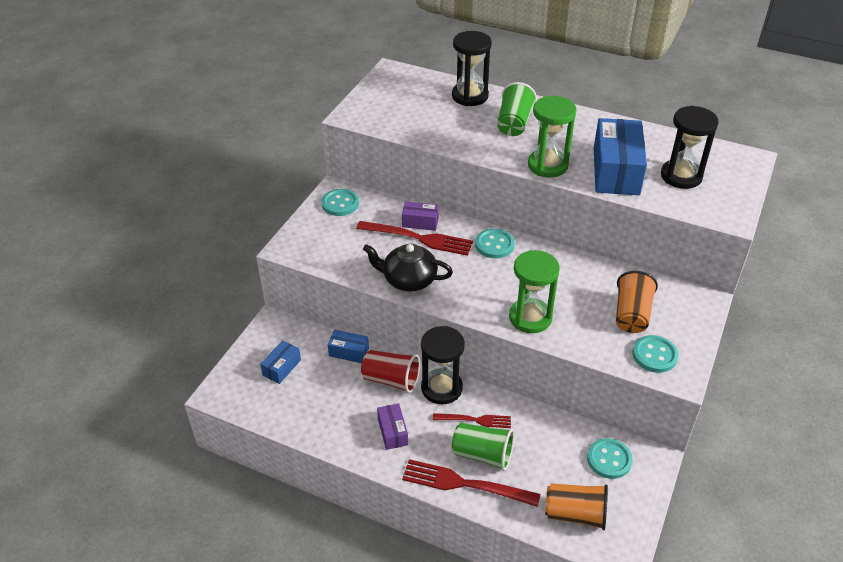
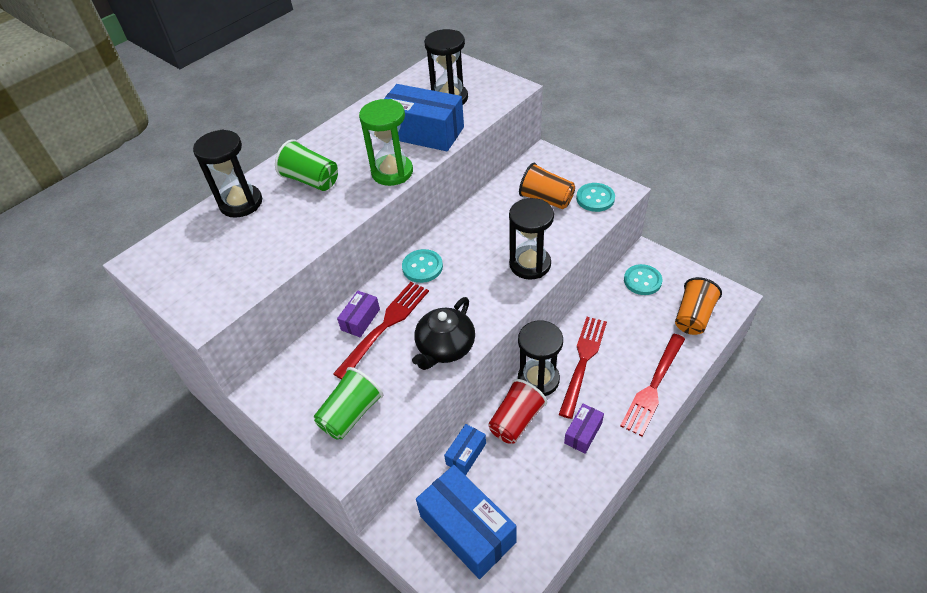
camera: 70 degrees left, 5 degrees up
blue box [260,340,301,384] -> blue box [416,465,516,579], size x2.03
turquoise button [322,189,359,216] -> none
purple box [377,403,408,450] -> purple box turned 60 degrees counterclockwise [564,404,604,454]
red fork [433,413,511,428] -> red fork [559,317,607,419], size x1.65
green cup [452,423,514,471] -> green cup moved to [314,367,383,440]
green hourglass [509,250,560,333] -> black hourglass [509,198,554,280]

